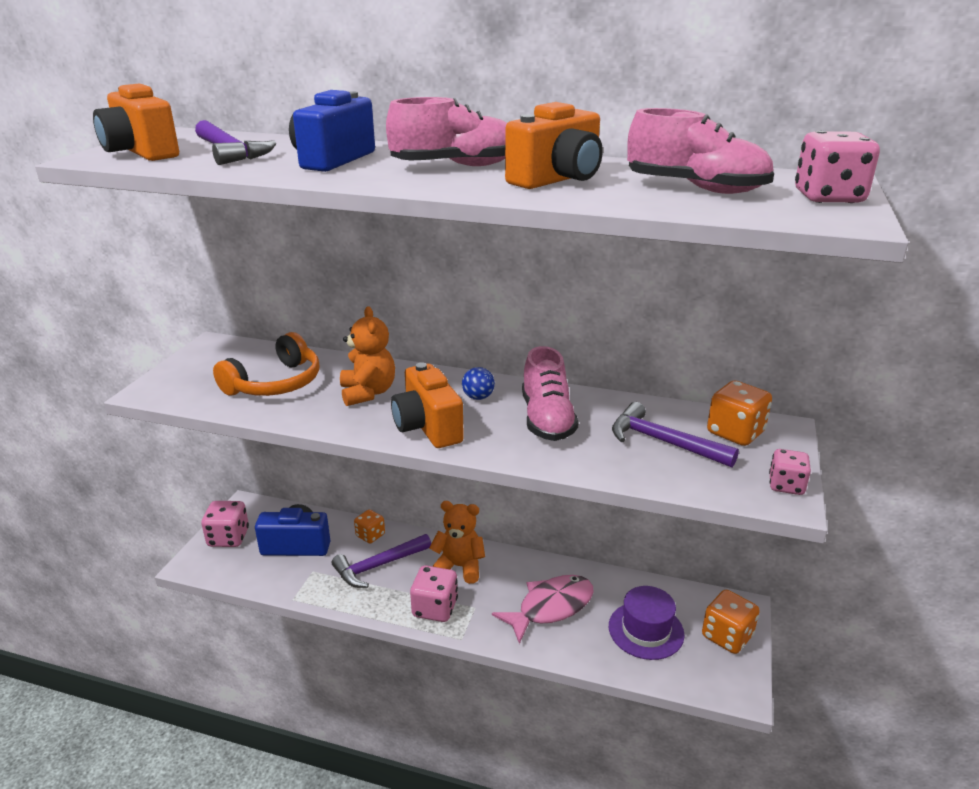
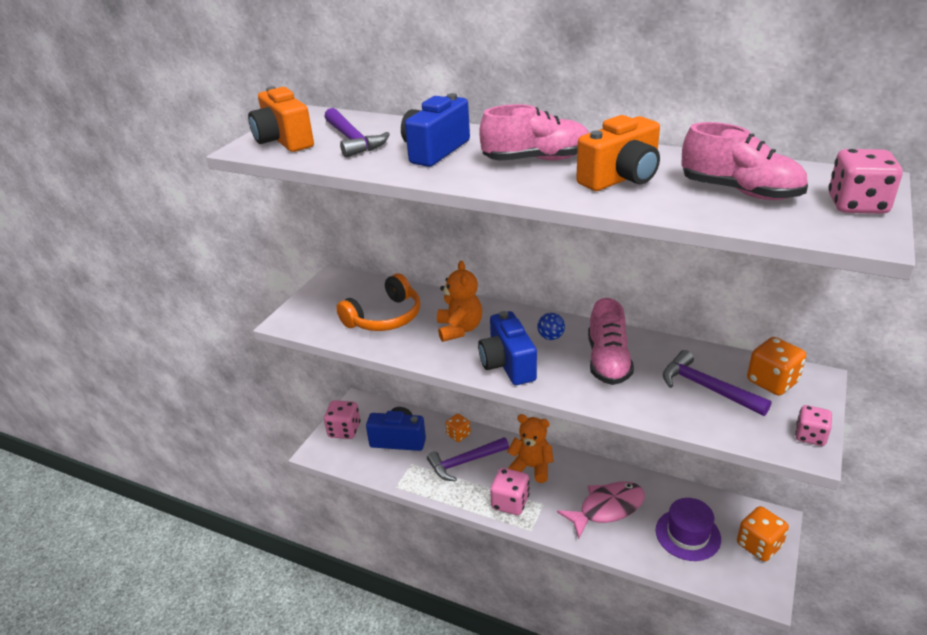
camera: 10 degrees right, 5 degrees up
orange camera [391,363,464,448] -> blue camera [478,311,537,385]

